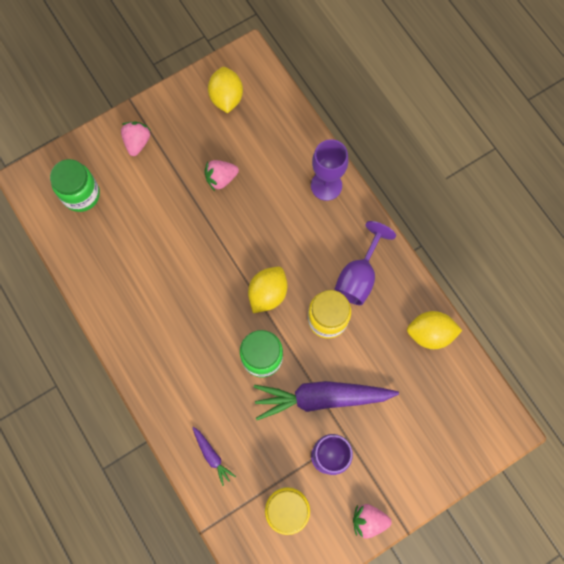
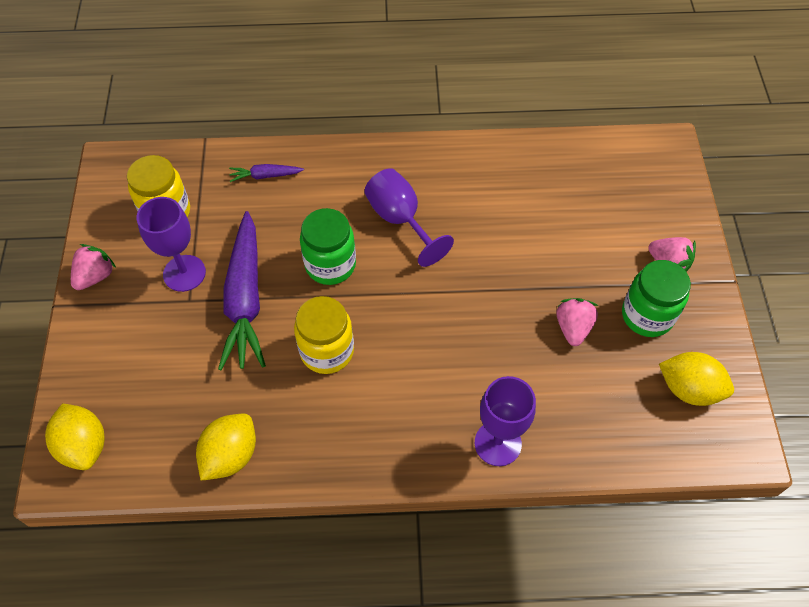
camera: 120 degrees right, 15 degrees down
green jar [50,159,100,212] -> green jar moved to [622,260,691,337]
yellow lemon [248,267,287,313] -> yellow lemon moved to [45,403,104,470]
purple carrot [254,381,399,420] -> purple carrot turned 150 degrees clockwise [218,211,266,370]
purple goblet [334,221,396,305] -> purple goblet moved to [364,168,454,267]

